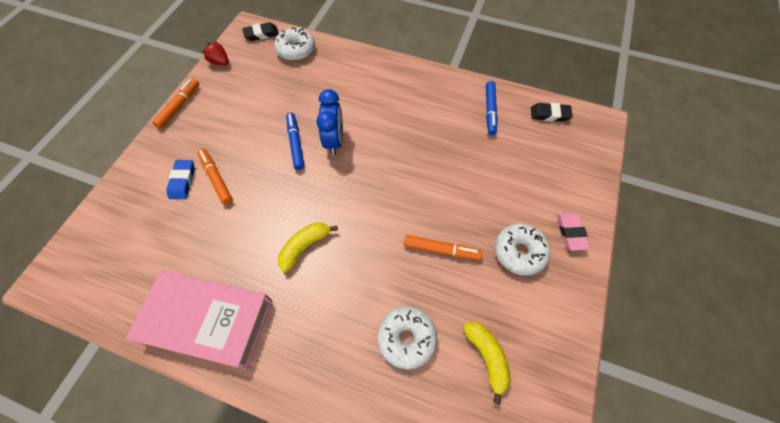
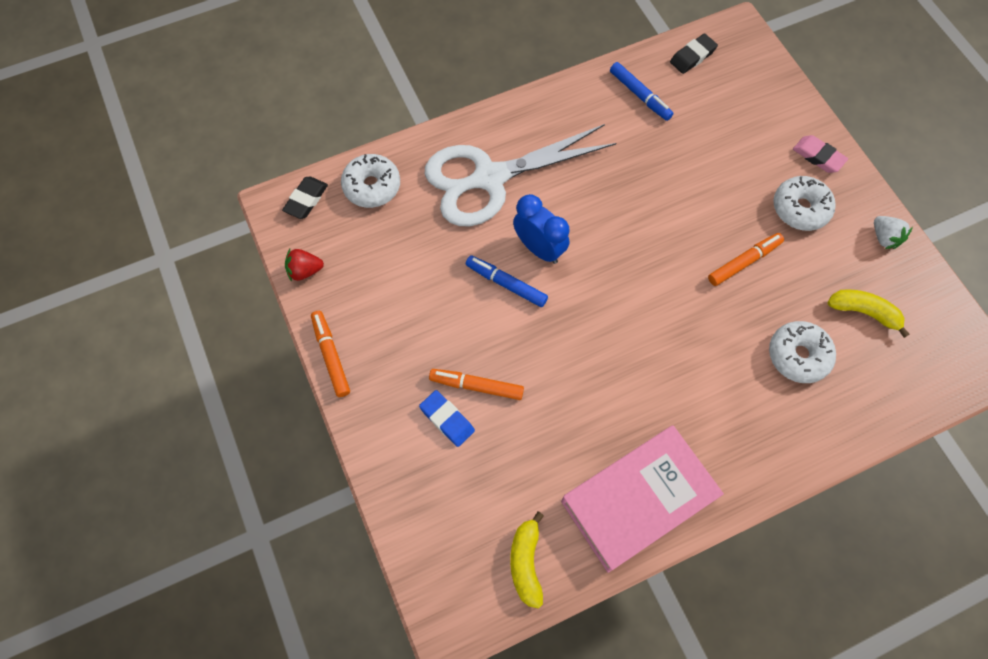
camera: 45 degrees left, 5 degrees up
yellow banana [278,222,338,272] -> yellow banana moved to [510,511,544,609]
none -> white scissors [425,124,617,226]
none -> white strawberry [874,216,913,249]

